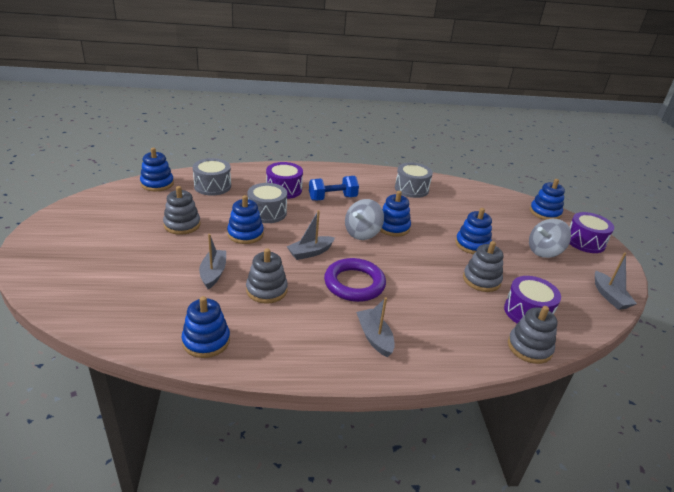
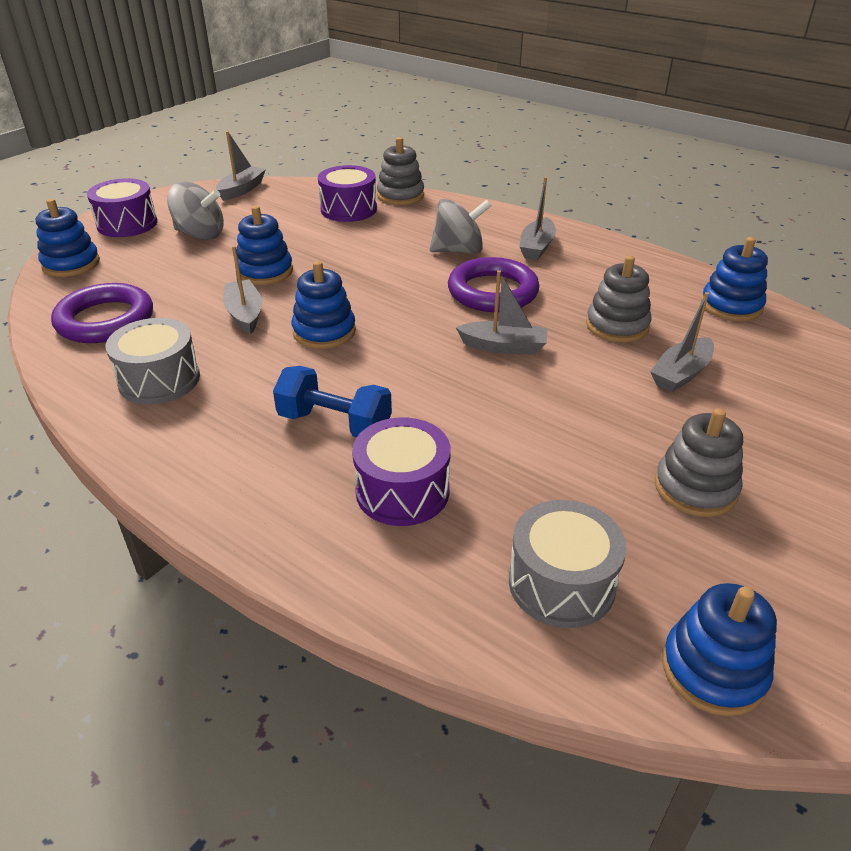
camera: 135 degrees left, 5 degrees up
blue stacking toy [227,195,264,244] -> none
grey drum [248,183,287,223] -> none
grey spinning top [345,199,384,240] -> grey spinning top moved to [430,199,492,254]
grey stacking toy [463,241,503,292] -> none
none -> purple ring [51,283,153,343]
none -> grey boat [223,246,262,334]

